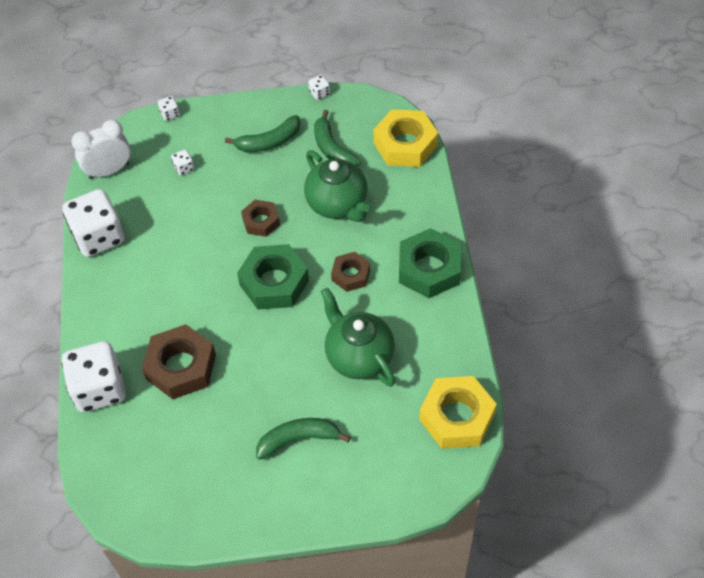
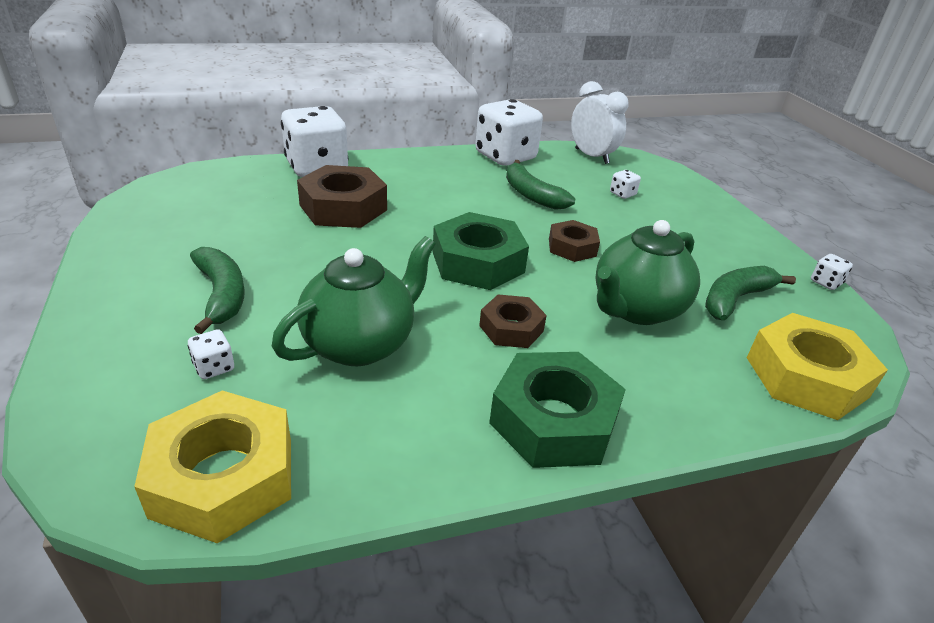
camera: 75 degrees right, 20 degrees down
white dice [158,96,180,121] -> white dice moved to [188,329,234,379]
green banana [225,115,300,152] -> green banana moved to [506,160,575,210]

